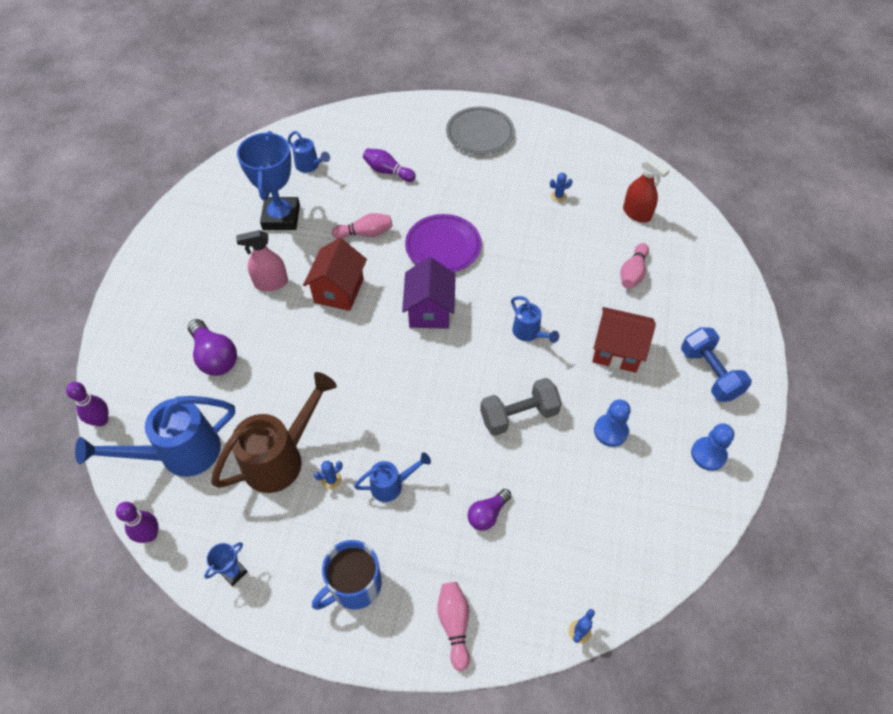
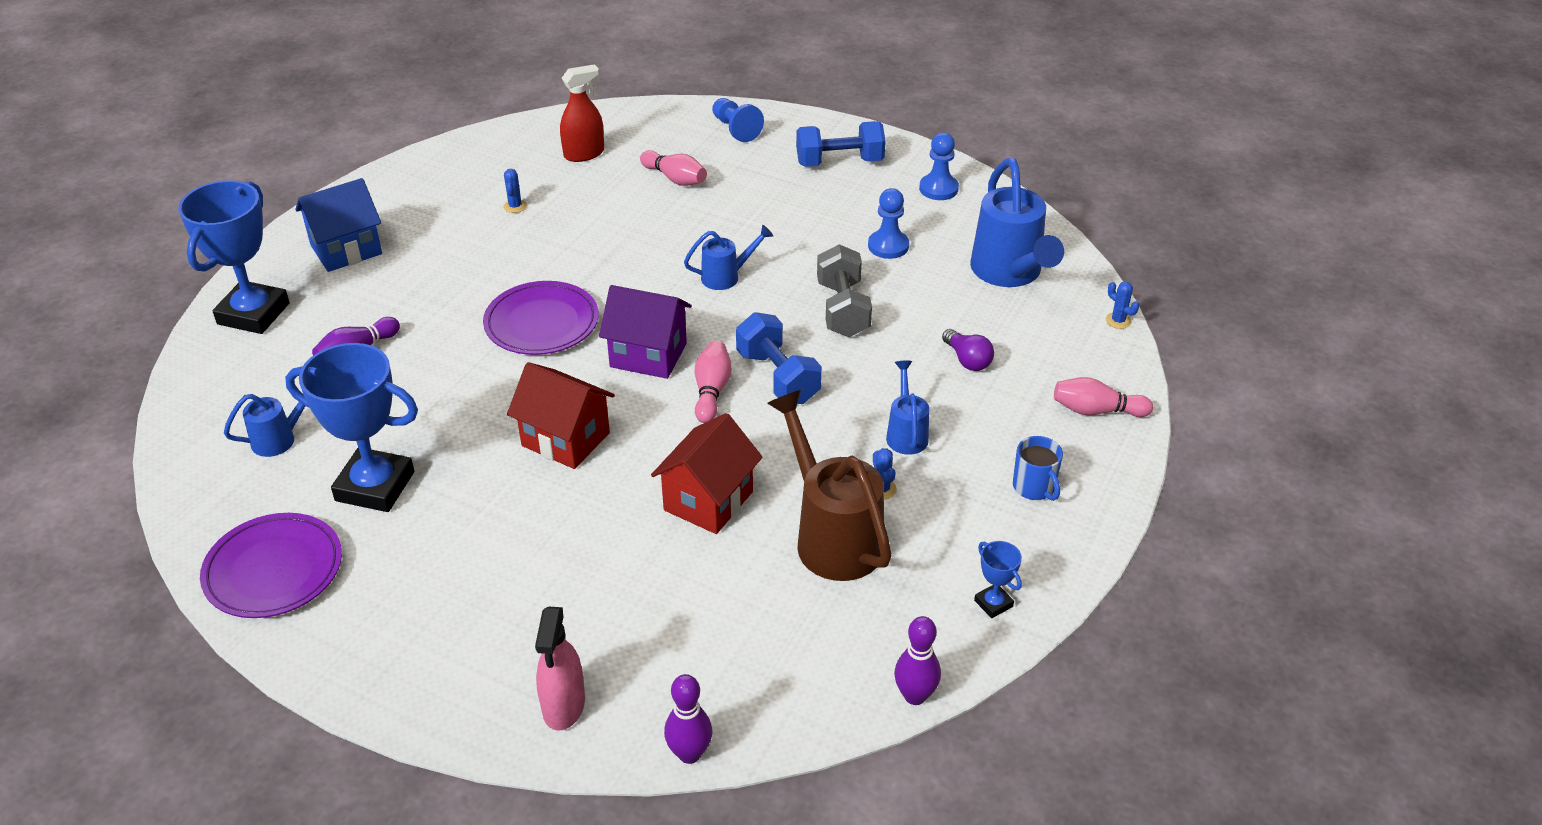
camera: 75 degrees left, 15 degrees down
blue watering can [75,396,235,477] -> blue watering can moved to [970,158,1064,287]
purple light bulb [188,319,237,376] -> none
pink spray bottle [236,230,288,291] -> pink spray bottle moved to [535,607,585,731]
blue mug [312,540,382,610] -> blue mug [1013,436,1063,501], size x0.65
pink bowling pin [332,213,393,239] -> pink bowling pin moved to [695,341,732,423]
grey plate [446,107,515,154] -> blue house [295,178,382,272]
red house [592,307,656,373] -> red house moved to [651,413,763,534]
none -> blue trophy [178,180,290,334]
none -> purple plate [200,513,342,618]
none -> blue pawn [712,98,764,142]
none -> blue dumbbell [736,312,822,404]

